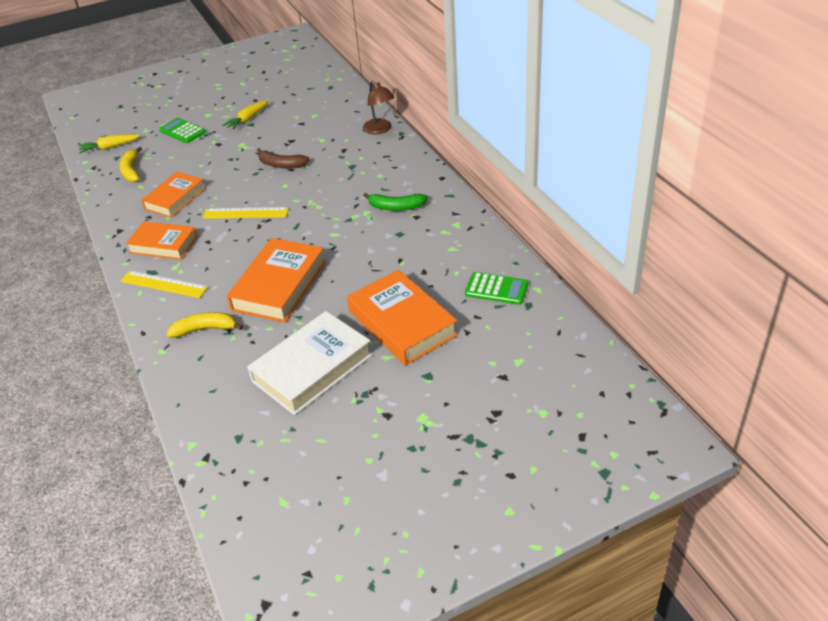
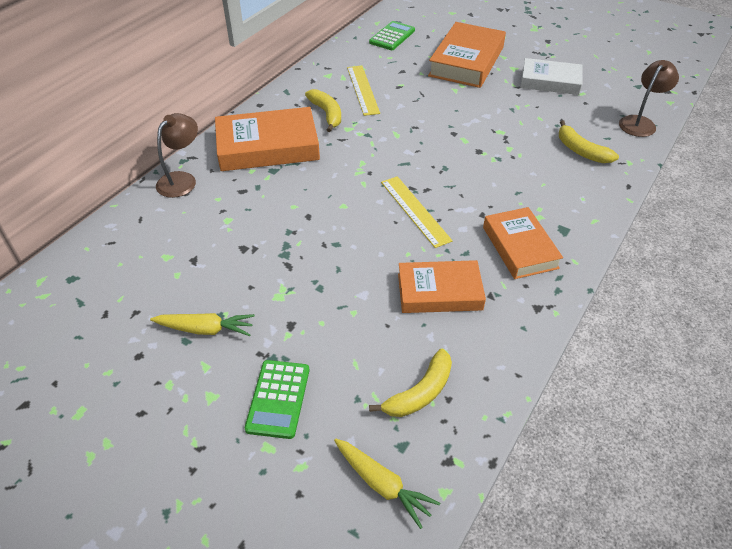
camera: 125 degrees left, 5 degrees up
yellow ruler [120,271,208,298] -> yellow ruler moved to [347,66,380,116]
orange book [227,238,326,323] -> orange book moved to [215,107,320,171]
white book [247,311,372,415] -> white book [520,58,583,95], size x0.67
brown banana [257,148,310,169] -> none
green banana [363,193,428,211] -> yellow banana [305,89,341,132]
green calculator [465,272,528,305] -> green calculator turned 45 degrees clockwise [369,21,415,50]
none -> brown lamp [619,60,679,137]

